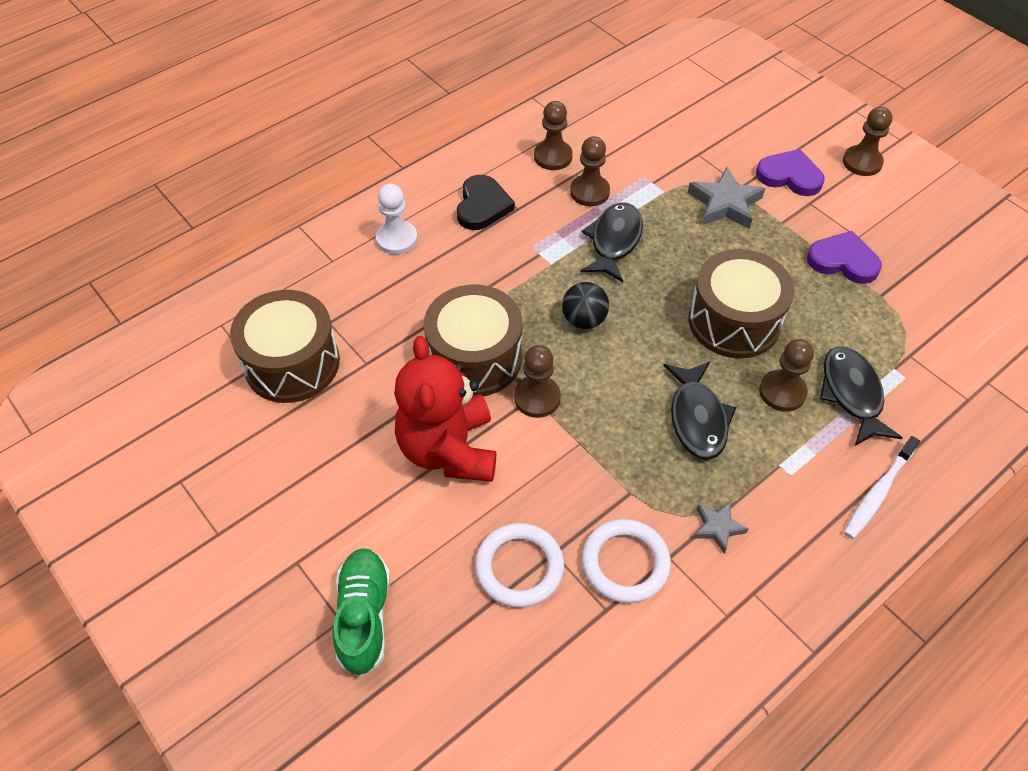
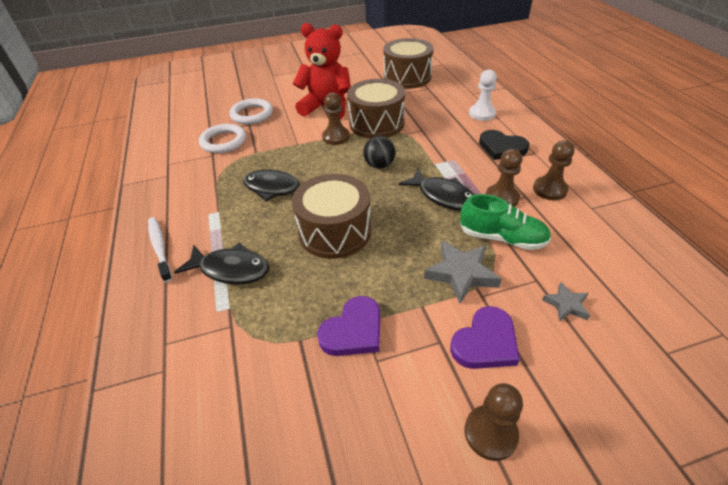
camera: 115 degrees right, 10 degrees down
green shoe [333,548,390,677] -> green shoe moved to [460,194,551,250]
grey star [693,501,748,554] -> grey star moved to [542,282,590,321]
brown pawn [759,339,814,412] -> none

